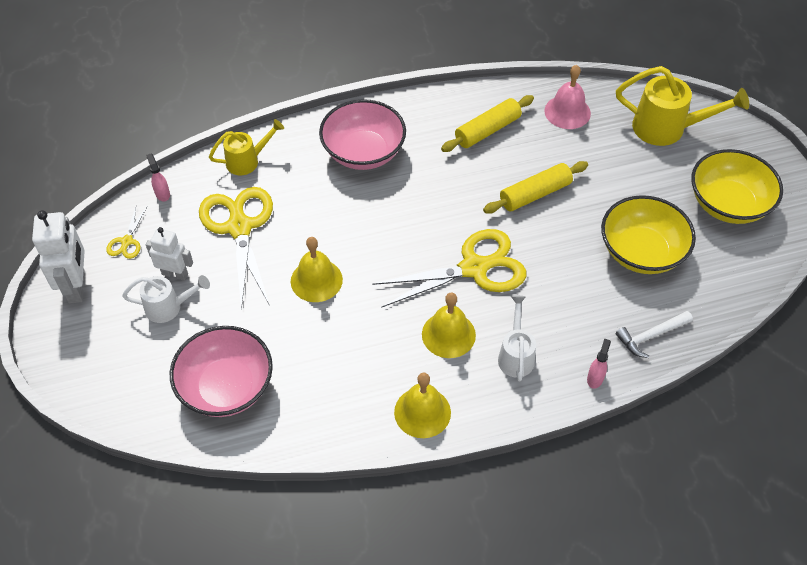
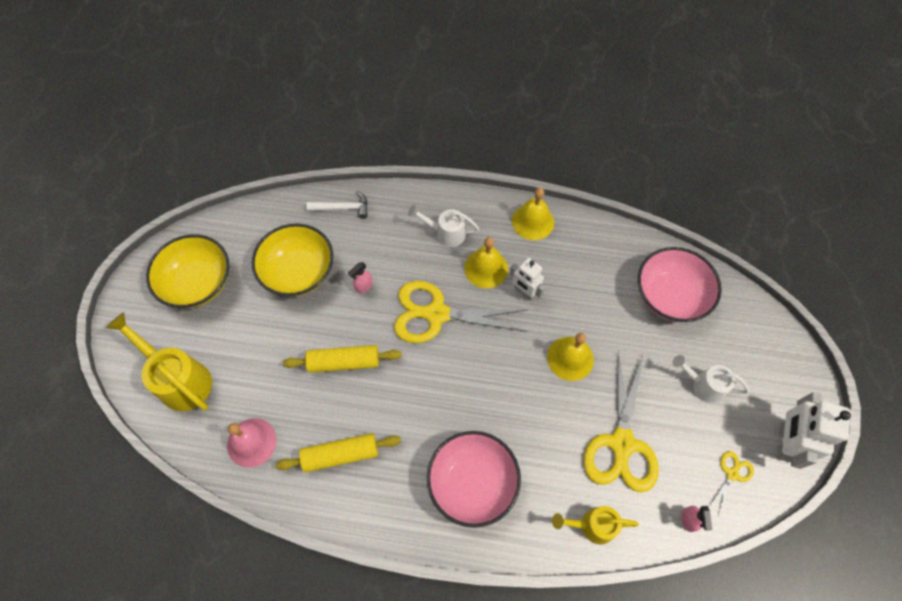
camera: 155 degrees left, 10 degrees up
white robot [146,227,193,281] -> white robot moved to [509,258,545,301]
white watering can [498,296,536,381] -> white watering can turned 75 degrees clockwise [408,205,479,247]
pink spray bottle [587,339,611,389] -> pink spray bottle moved to [348,262,373,293]

